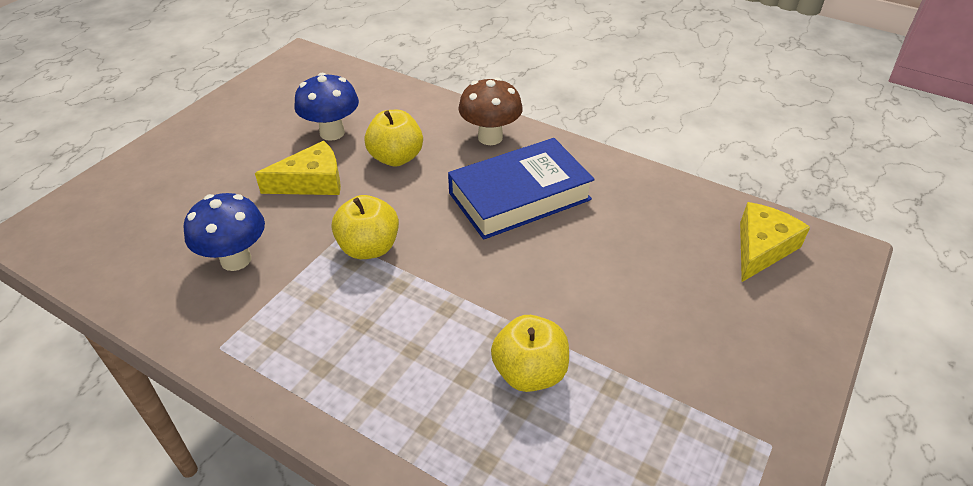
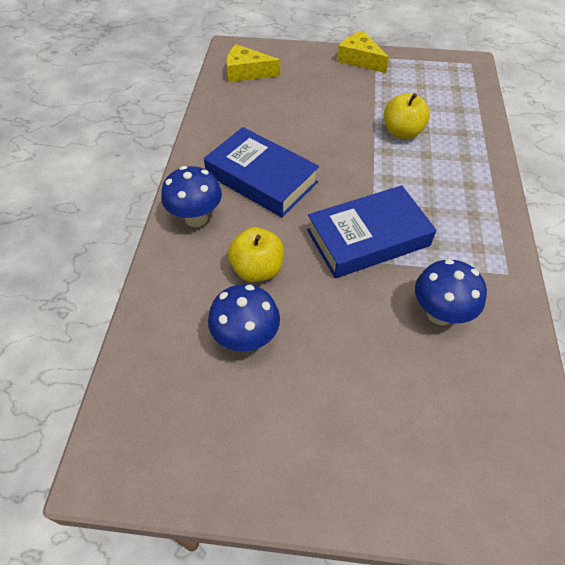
camera: 115 degrees left, 10 degrees up
yellow cheese [255,141,341,195] -> yellow cheese moved to [337,31,389,73]
yellow apple [332,195,399,259] -> blue book [307,185,436,278]
brown mushroom [458,77,523,145] -> blue mushroom [161,166,222,227]

